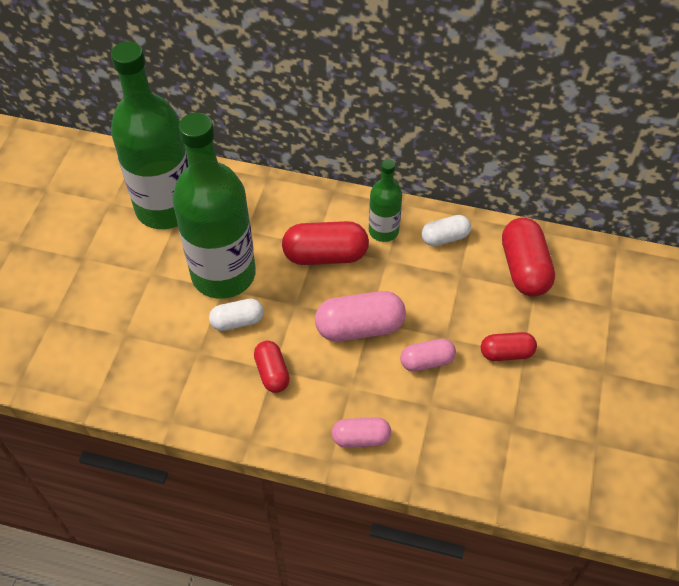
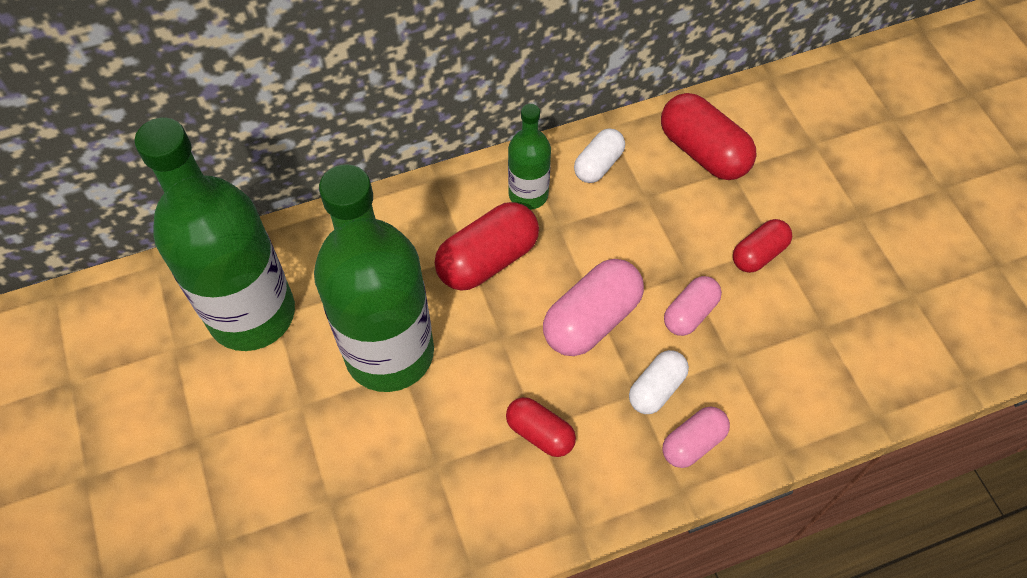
camera: 35 degrees left, 5 degrees up
white capsule [209,298,264,331] -> white capsule moved to [629,350,689,414]

